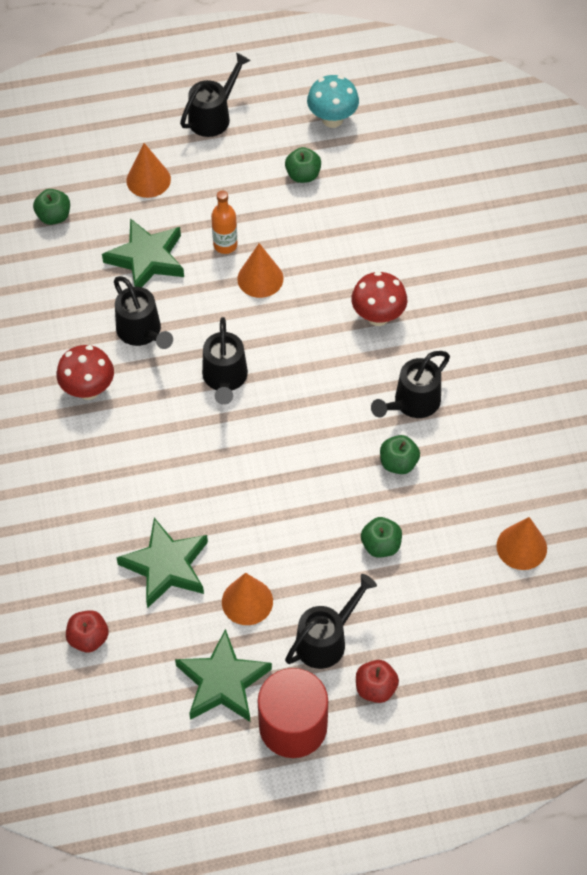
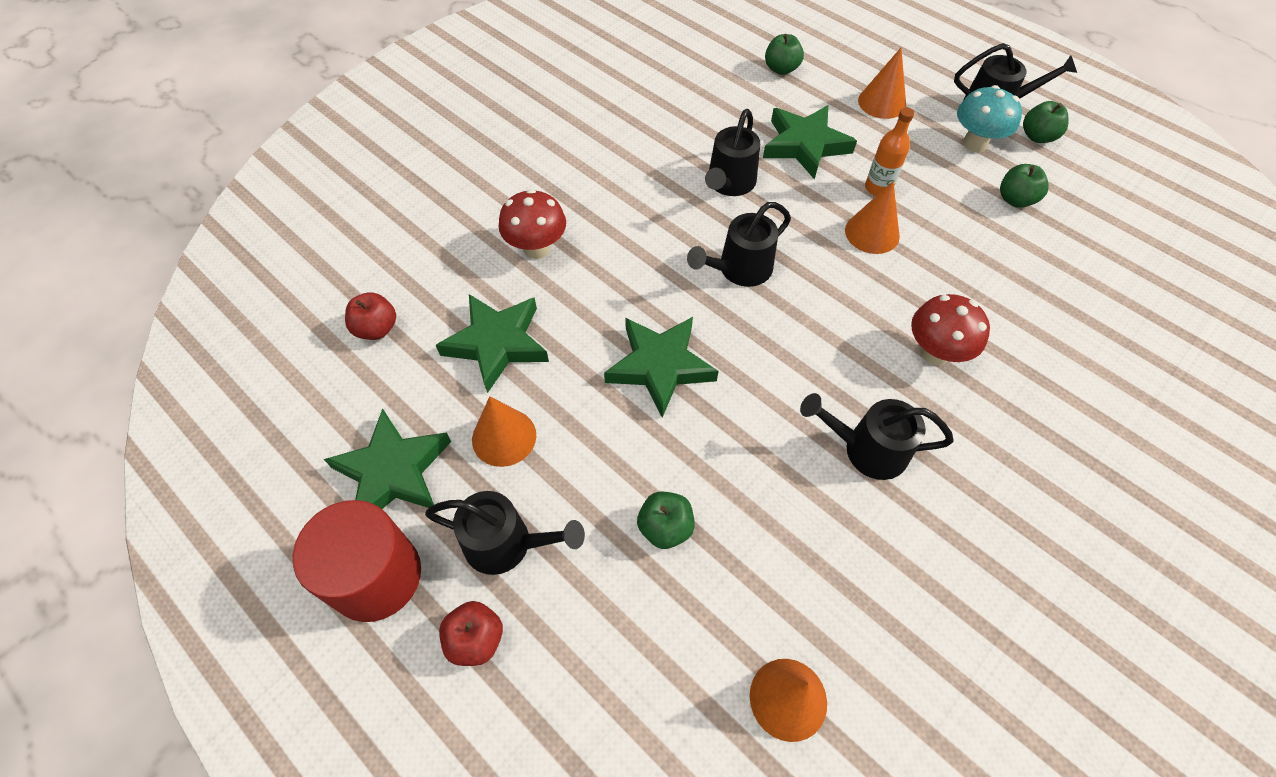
camera: 55 degrees right, 0 degrees up
red mushroom [57,345,114,400] -> red mushroom moved to [499,189,566,259]
turquoise mushroom [307,75,359,128] -> turquoise mushroom moved to [957,85,1022,153]
green apple [380,435,420,474] -> green apple moved to [1023,101,1069,143]
none -> green star [604,317,719,418]

